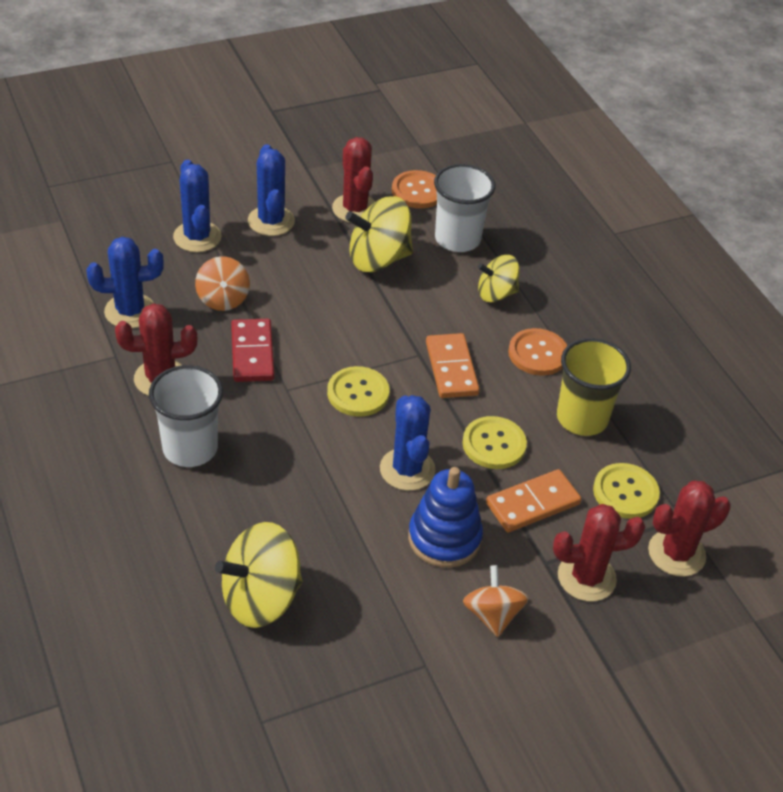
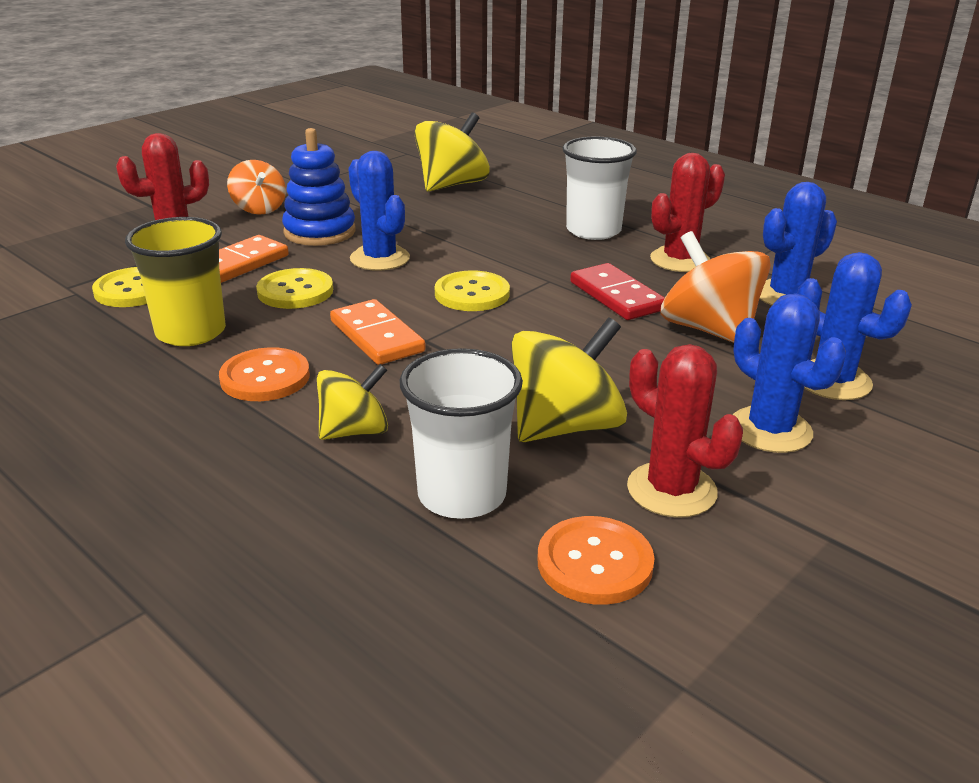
camera: 160 degrees right, 15 degrees down
orange spinning top [195,256,250,311] -> orange spinning top [660,231,771,343], size x1.58
red cactus [648,481,731,577] -> none

